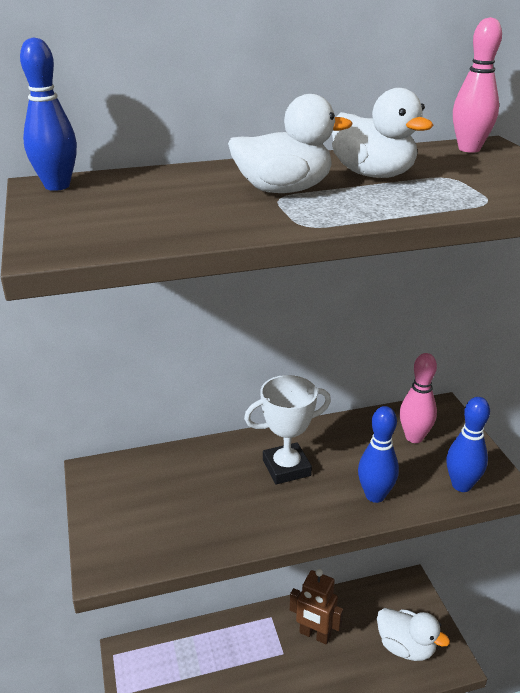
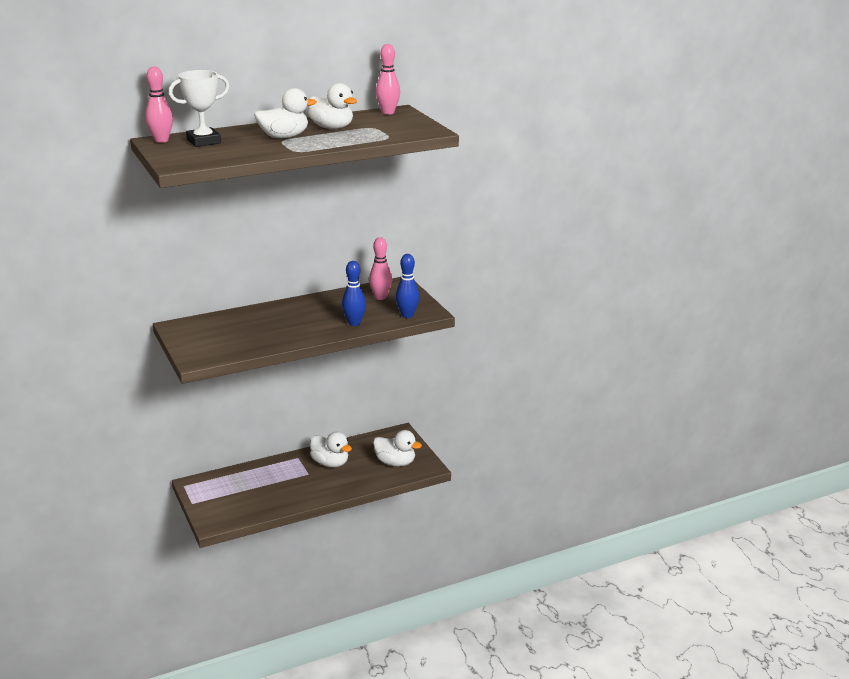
camera: 10 degrees left, 5 degrees down
blue bowling pin [20,37,77,191] -> pink bowling pin [145,66,173,143]
white trophy [244,375,331,484] -> white trophy moved to [169,70,230,147]
brown robot [290,569,343,645] -> white duck [310,431,352,467]

